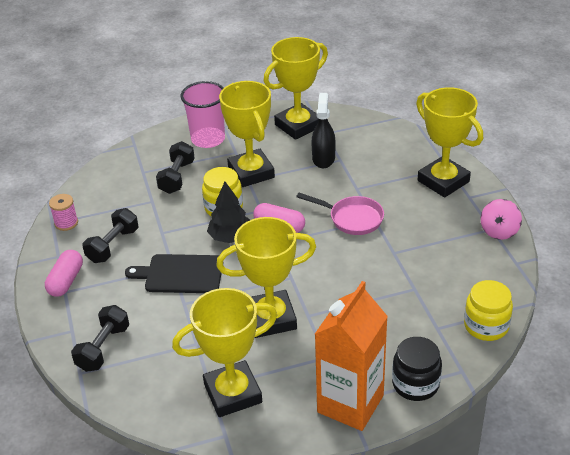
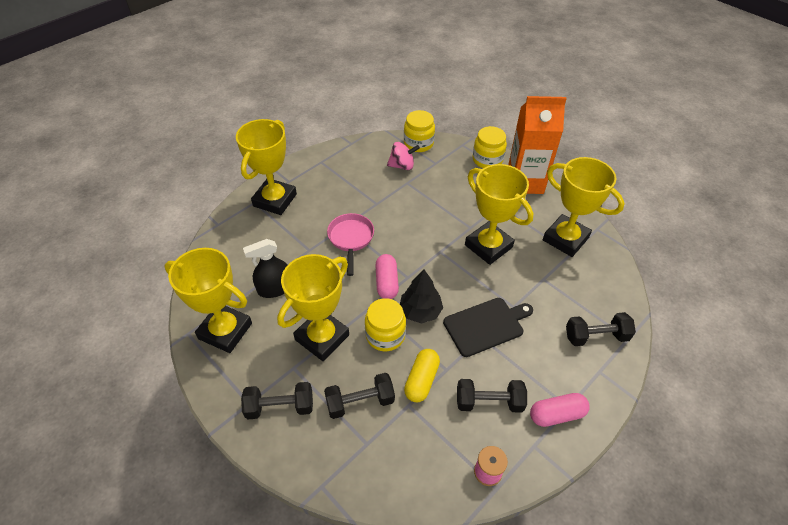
camera: 120 degrees left, 10 degrees up
black cutting board [125,254,221,293] -> black cutting board turned 90 degrees counterclockwise [443,298,533,357]
pink cup [181,81,225,148] -> black dumbbell [241,382,313,419]
black jar [392,337,442,401] -> yellow jar [473,126,507,168]
pink spinning top [481,199,522,240] -> pink spinning top moved to [387,142,420,170]
none -> yellow capsule [404,349,440,402]

